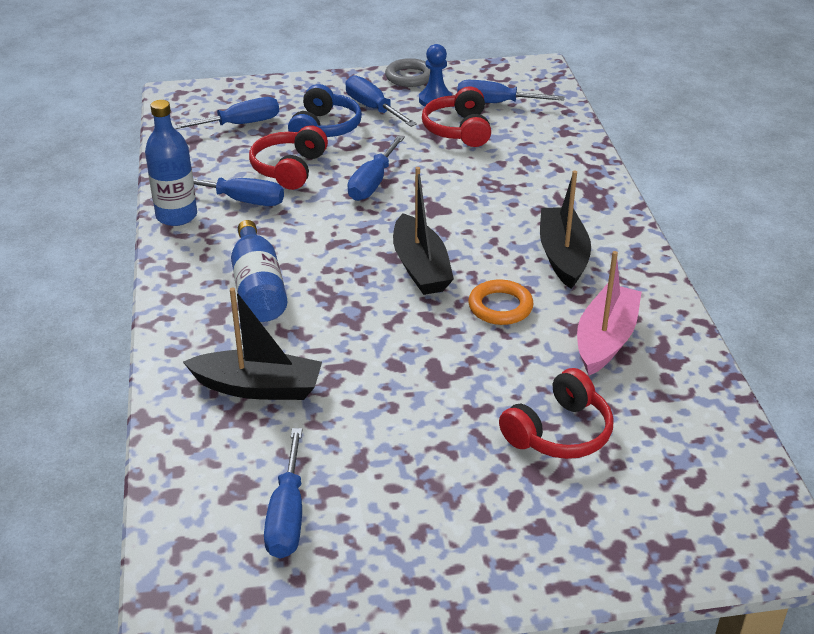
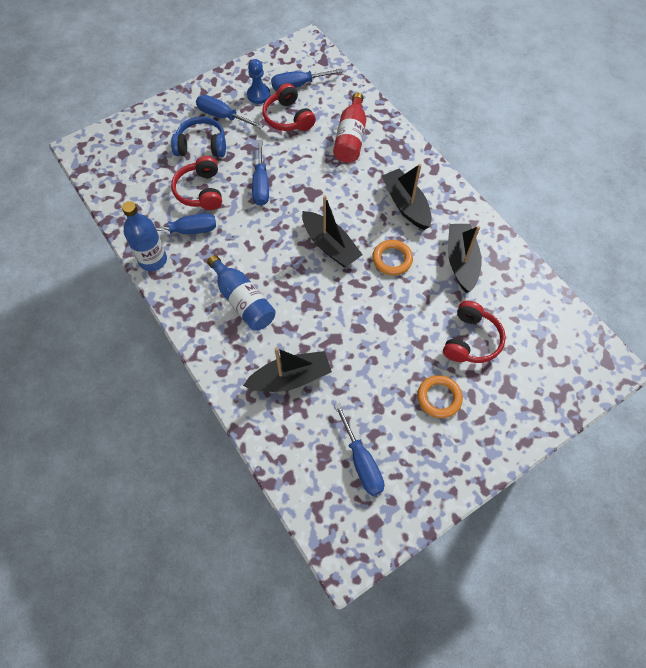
camera: 25 degrees left, 25 degrees up
blue screwdriver [172,97,279,129] -> none
blue headphones [288,84,362,137] -> blue headphones turned 75 degrees counterclockwise [171,116,226,157]
grey ring [385,58,430,87] -> none
pink boat [577,251,642,376] -> black boat [448,224,482,293]
none -> red bottle [333,93,366,163]
none -> orange ring [417,375,463,418]

